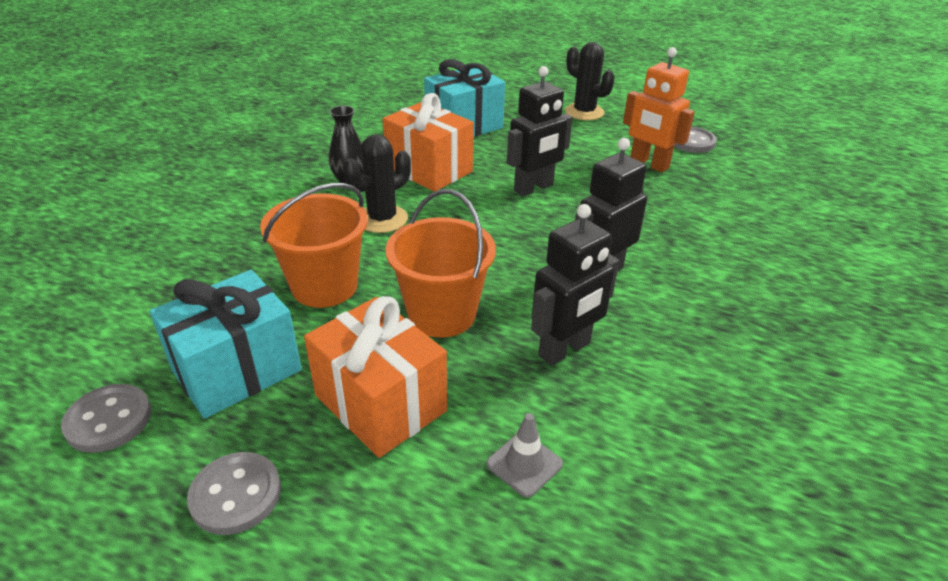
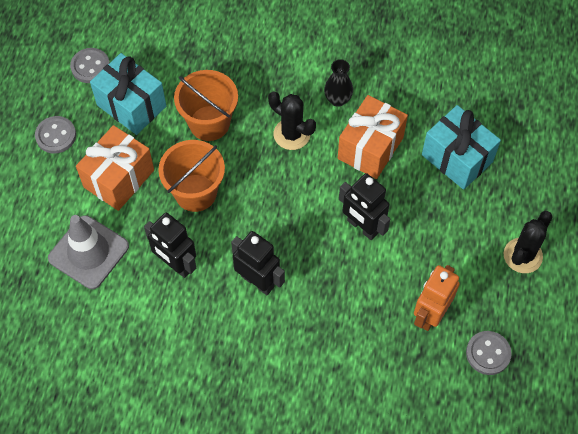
camera: 80 degrees right, 25 degrees up
grey traffic cone [486,413,563,498] -> grey traffic cone [48,215,129,289], size x2.08

